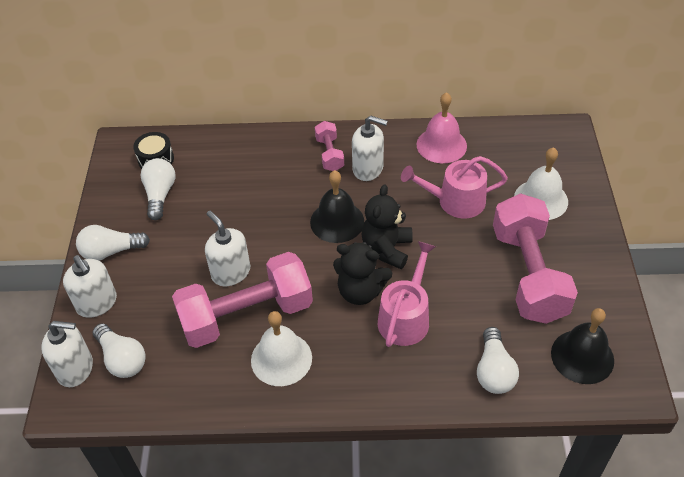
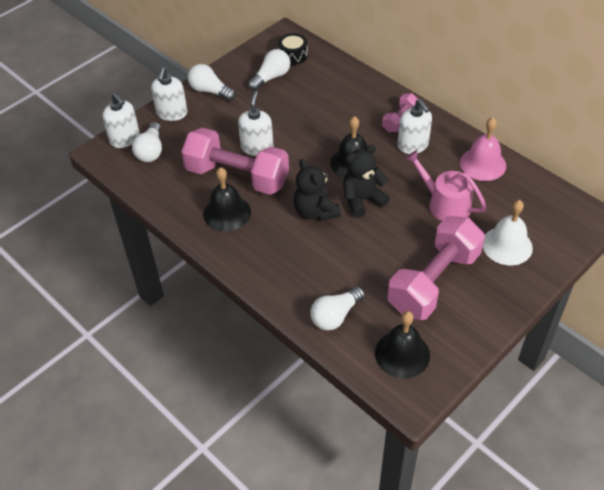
camera: 45 degrees right, 0 degrees up
white bell [251,311,312,386] -> black bell [203,167,251,232]
pink watering can [378,241,436,347] -> none

